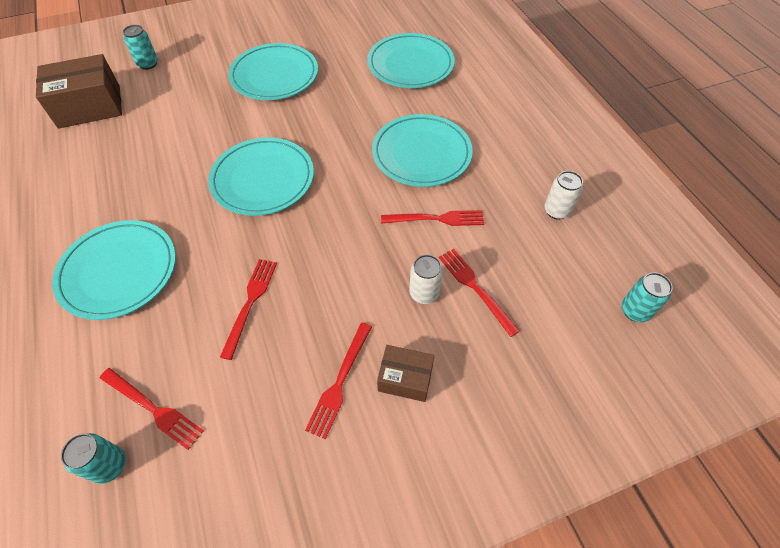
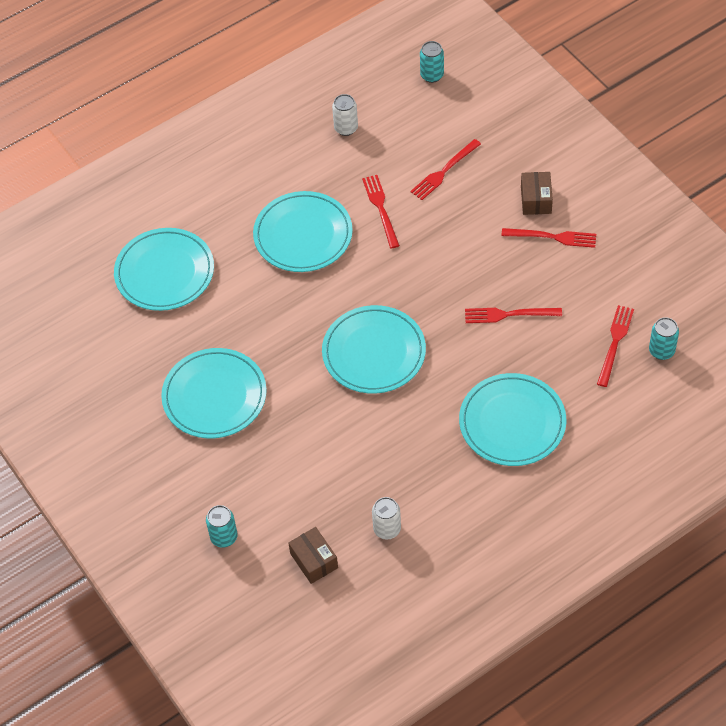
camera: 100 degrees left, 0 degrees up
brown box [36,54,122,129] -> brown box [288,527,338,584], size x0.56
white can [409,255,443,304] -> white can moved to [372,497,401,540]

